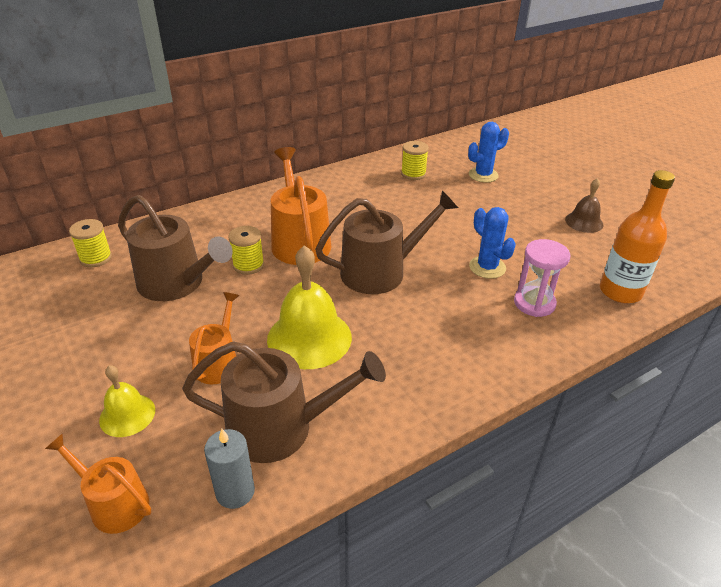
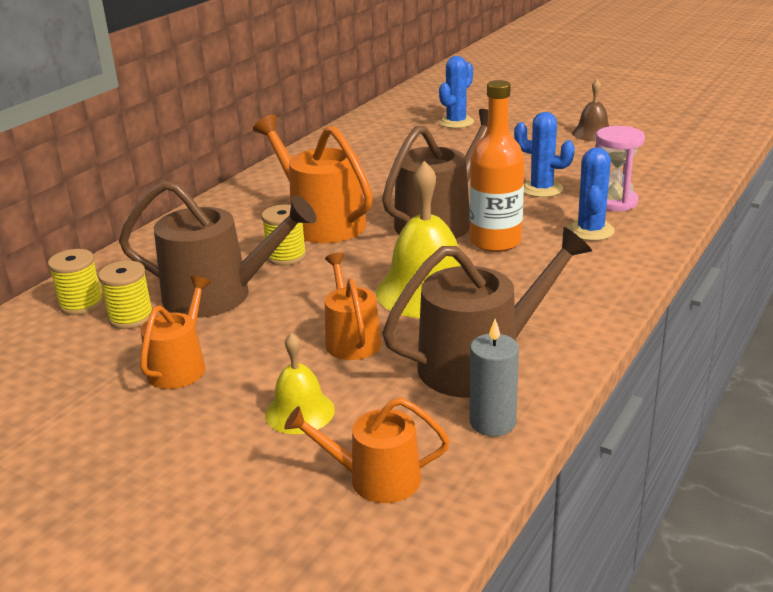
camera: 25 degrees left, 10 degrees down
yellow spool [401,141,429,180] -> yellow spool moved to [98,261,152,329]
orange bottle [600,170,675,303] -> orange bottle moved to [470,80,524,252]
none -> orange watering can [140,276,211,389]
none -> blue cactus [567,147,615,241]

